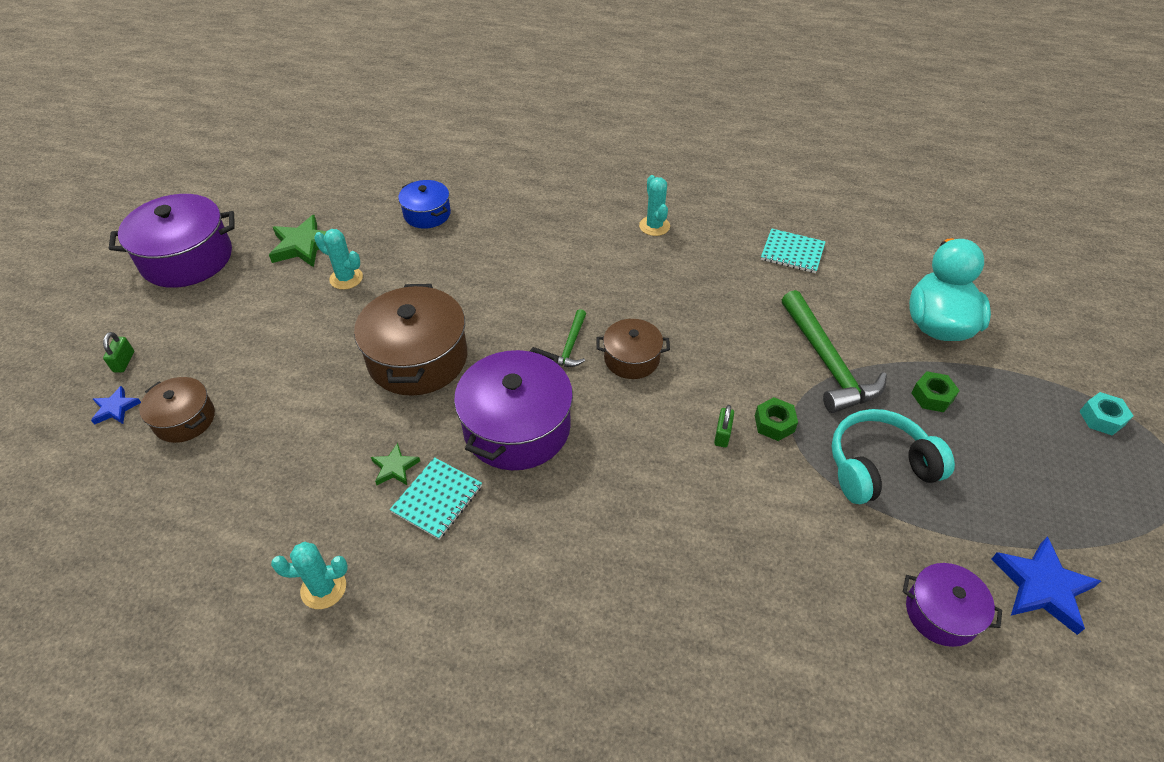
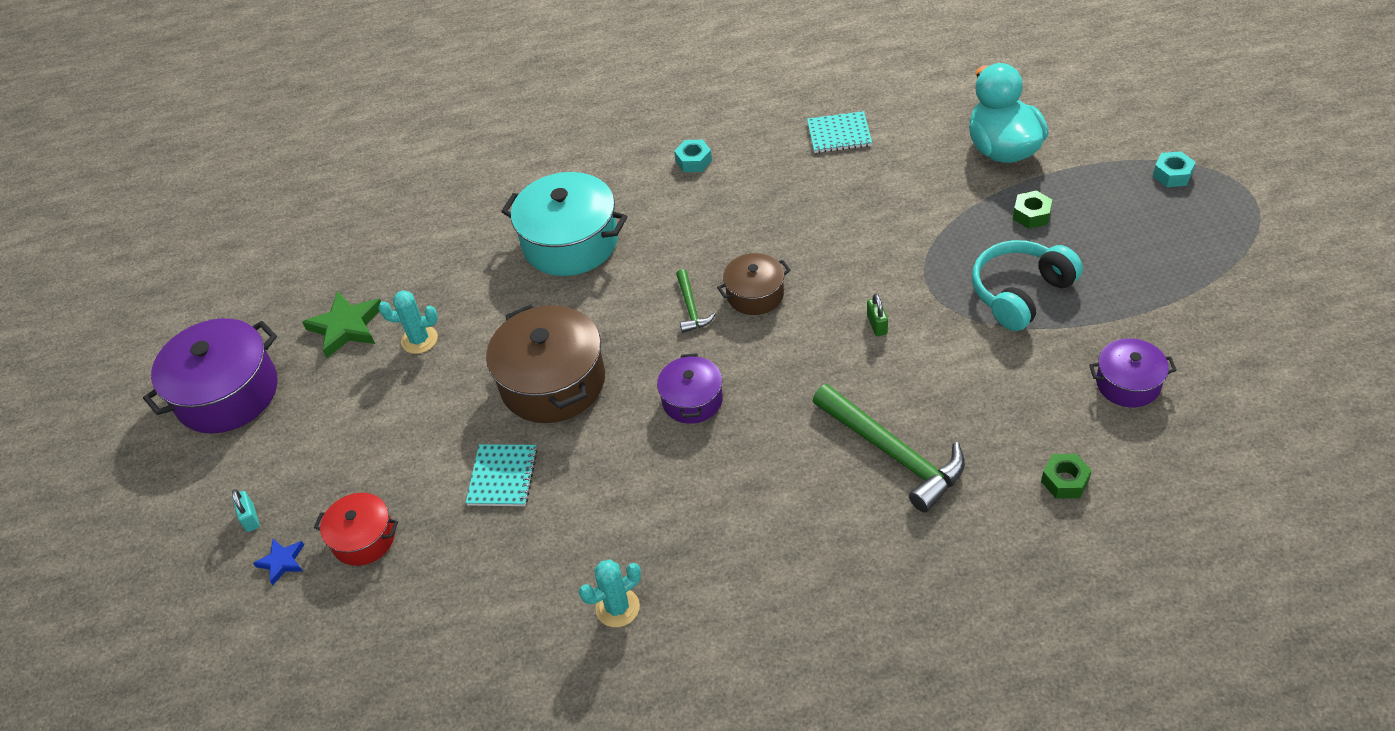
camera: 20 degrees left, 0 degrees up
green padlock [103,332,134,373] -> turquoise padlock [232,489,260,532]
brown pot [139,377,215,443] -> red pot [314,493,398,566]
green star [371,443,420,485] -> none
turquoise notebook [390,457,482,540] -> turquoise notebook moved to [466,444,537,506]
blue pot [398,180,451,229] -> none
purple pot [454,347,573,470] -> purple pot [657,353,723,424], size x0.56
turquoise cactus [639,175,670,236] -> turquoise nut [674,139,712,172]
green nut [755,397,798,441] -> green nut moved to [1041,454,1092,499]
green hammer [782,290,887,413] -> green hammer moved to [813,384,965,513]
blue star [991,537,1101,635] -> none
none -> turquoise pot [501,172,627,276]

